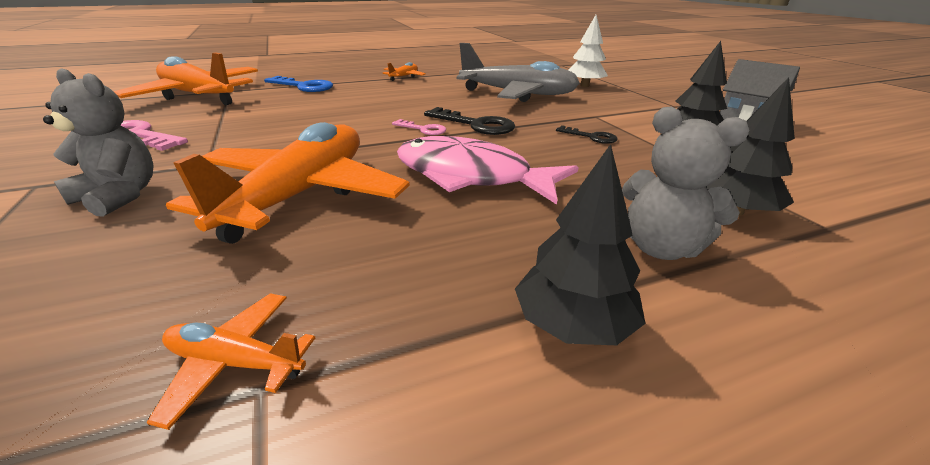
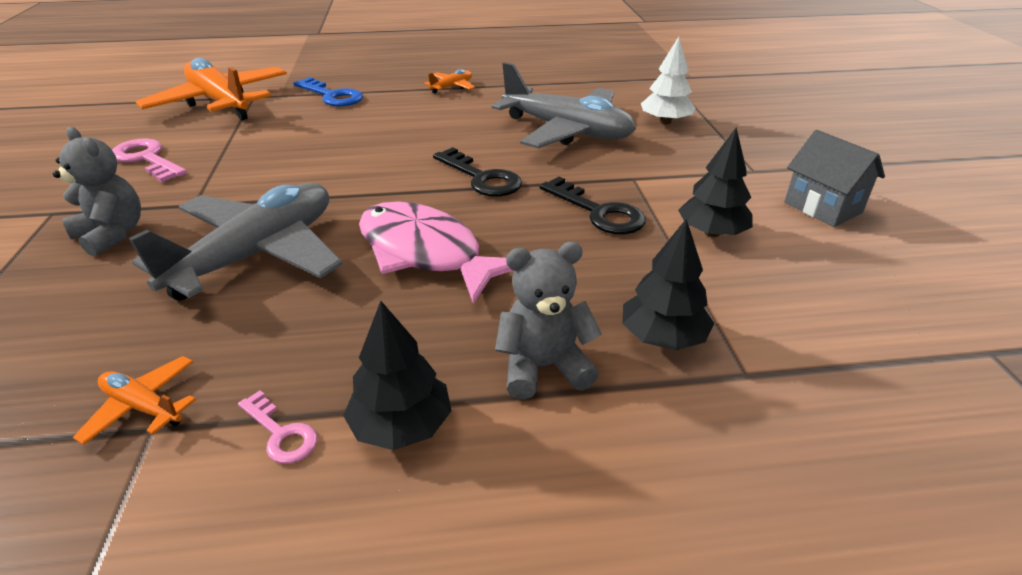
camera: 15 degrees right, 5 degrees up
orange plane [166,122,410,244] -> grey plane [128,183,343,301]
pink key [392,119,446,135] -> pink key moved to [238,390,317,464]
black key [556,125,618,144] -> black key [540,177,646,234], size x1.73
grey teddy bear [622,106,750,260] -> grey teddy bear turned 120 degrees clockwise [495,242,602,400]

